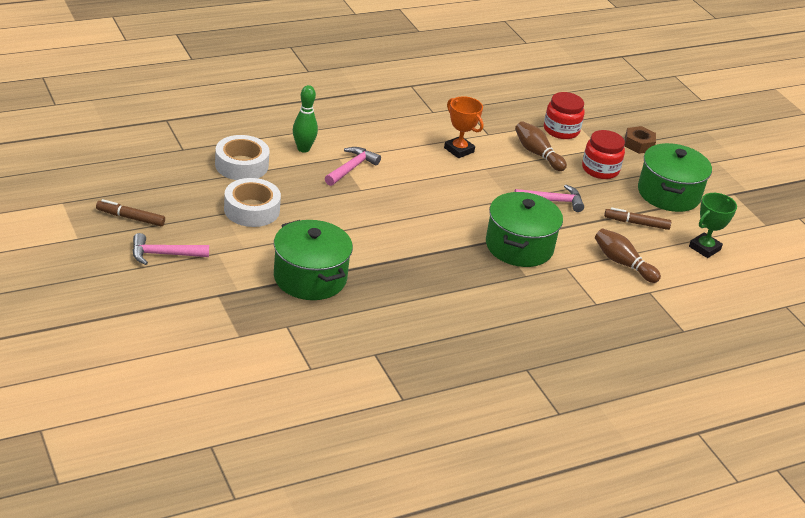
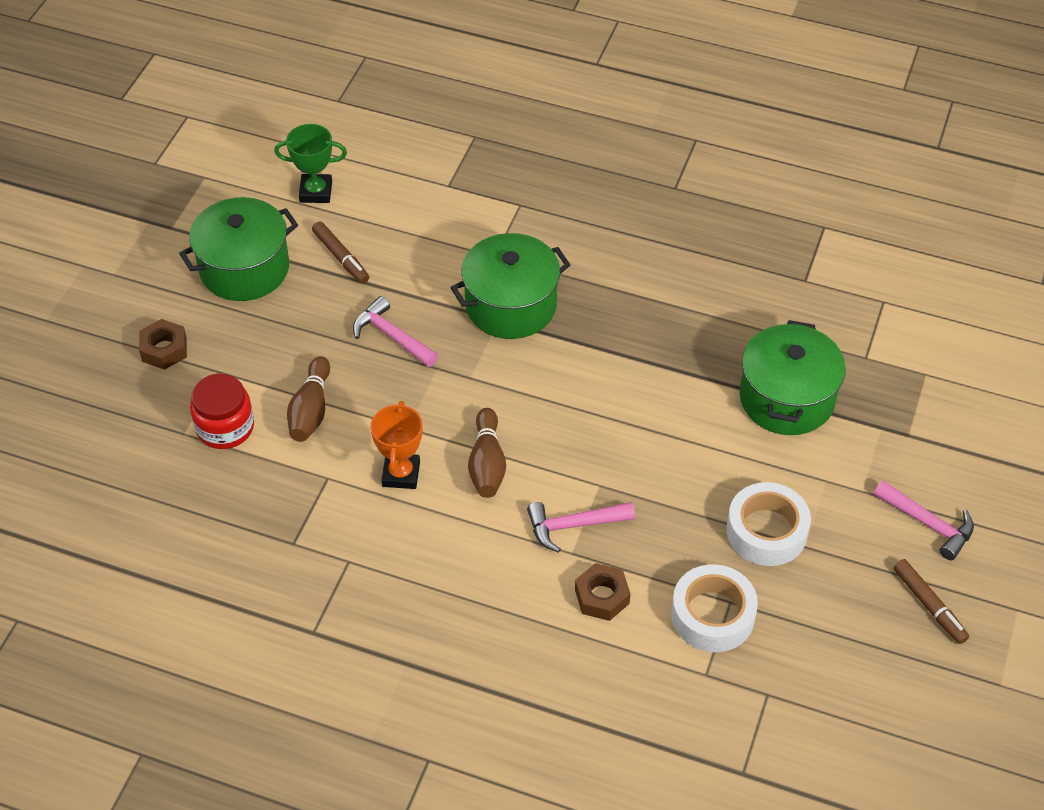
camera: 130 degrees left, 15 degrees up
green bowling pin [293,85,318,152] -> brown nut [575,563,630,621]
red jar [582,130,625,179] -> none
brown bowling pin [595,228,661,283] -> brown bowling pin moved to [468,408,506,498]

